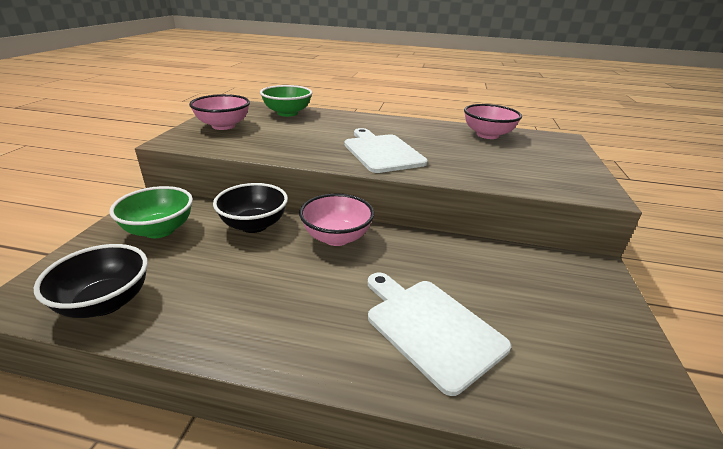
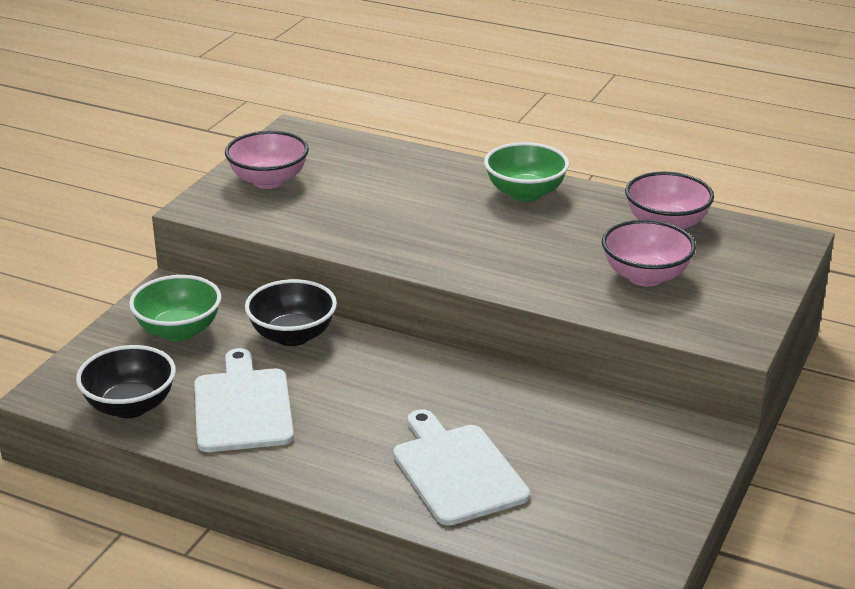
camera: 15 degrees right, 0 degrees up
green bowl [260,85,312,117] -> green bowl moved to [484,142,569,202]
pink bowl [299,193,374,246] -> pink bowl moved to [602,220,696,287]
white cutting board [344,128,428,173] -> white cutting board moved to [194,348,294,452]

